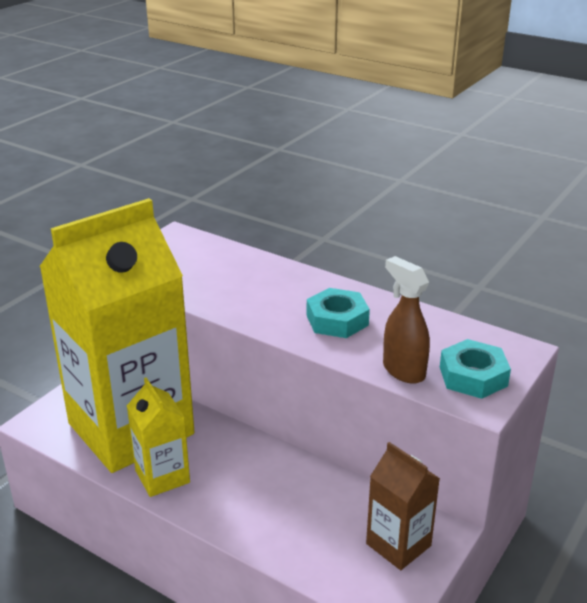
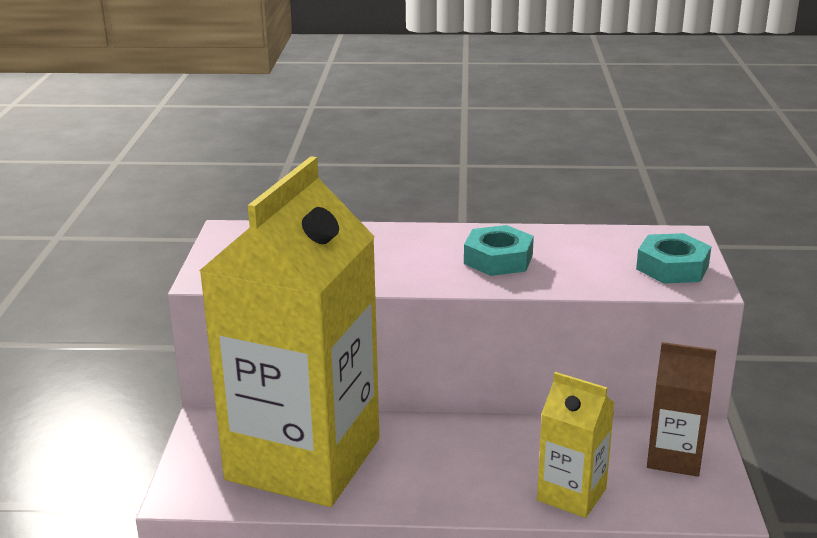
camera: 30 degrees left, 5 degrees down
yellow carton [127,377,190,497] -> yellow carton moved to [537,372,615,518]
brown spray bottle [383,256,430,384] -> none

